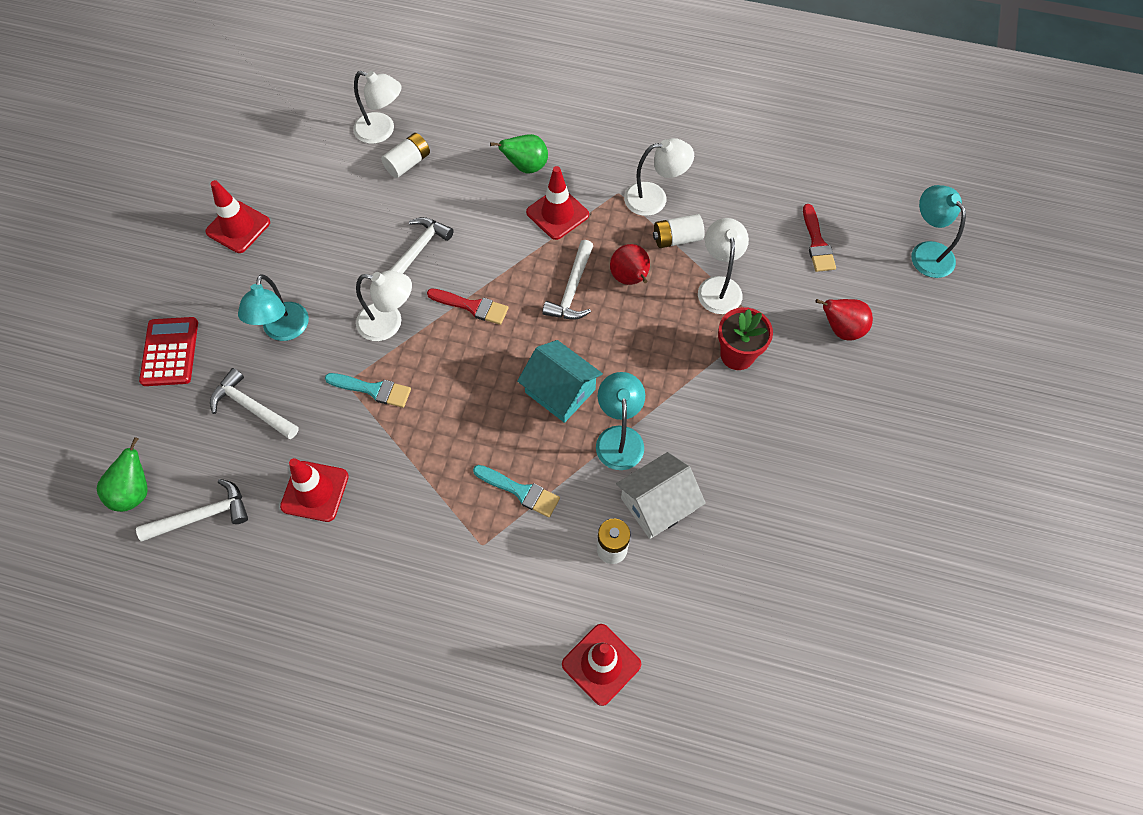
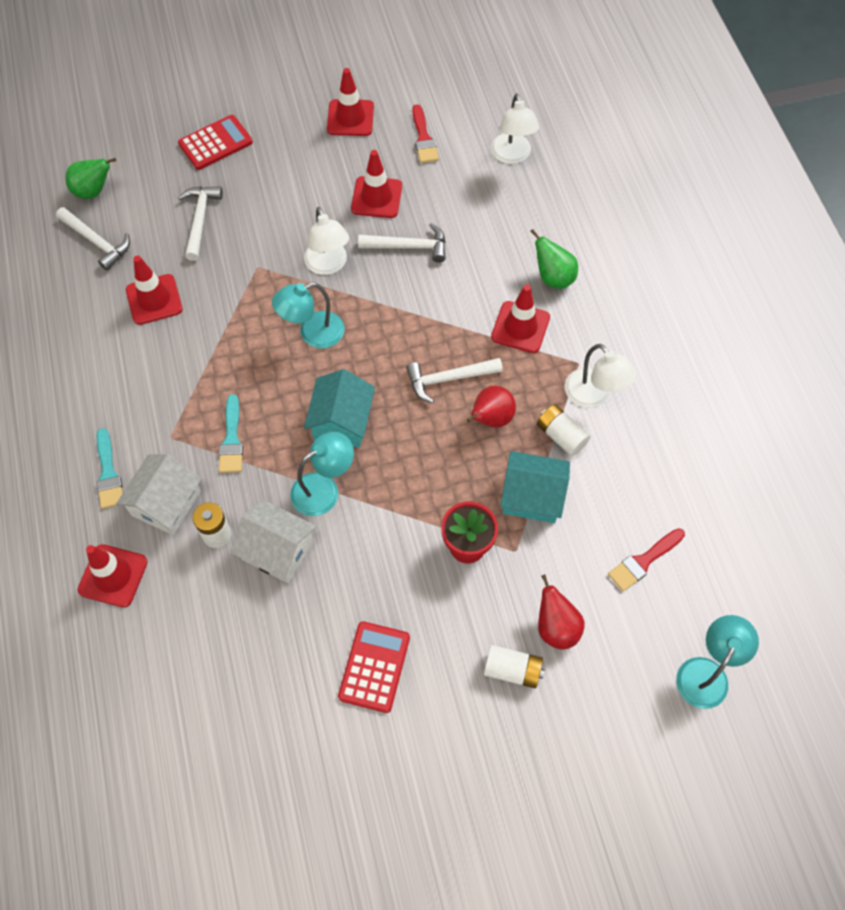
camera: 60 degrees right, 0 degrees up
turquoise lamp [238,274,309,341] -> turquoise lamp moved to [272,282,344,349]
turquoise brush [325,373,411,408] -> turquoise brush moved to [96,428,123,509]
white battery [381,133,430,178] -> white battery moved to [484,645,545,688]
red brush [427,288,508,325] -> red brush moved to [412,104,439,163]
white lamp [698,218,749,314] -> turquoise house [500,451,570,523]
none -> white house [116,454,202,535]
none -> red calculator [338,621,410,713]
none -> red traffic cone [351,150,402,218]

